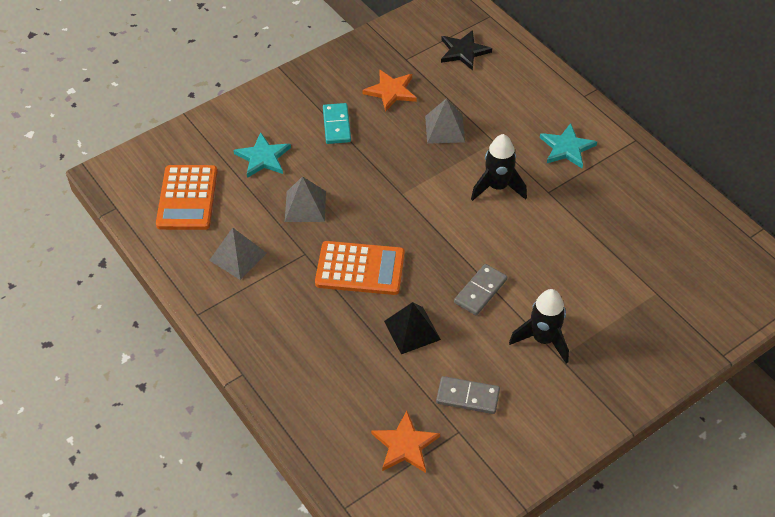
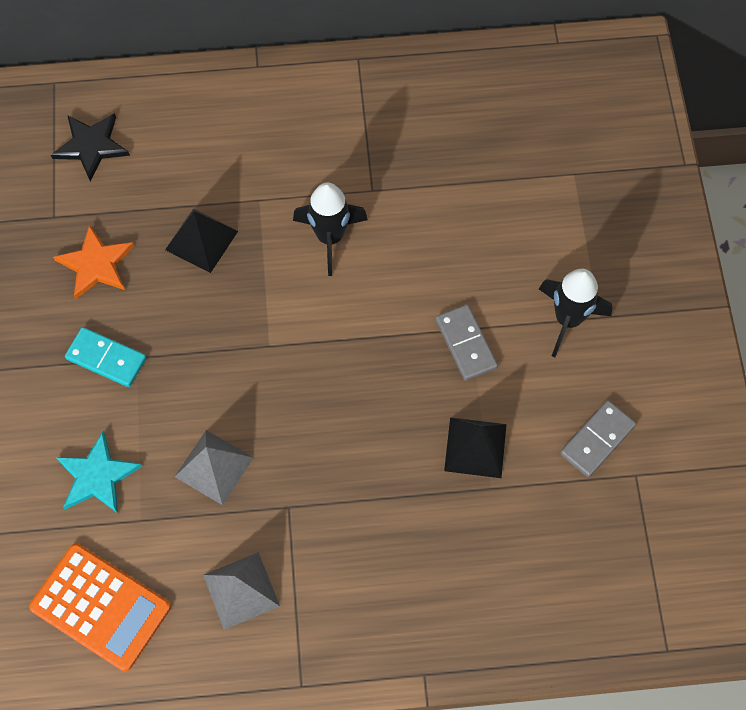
camera: 60 degrees left, 15 degrees up
orange calculator [315,241,405,295] -> none
orange star [371,411,440,473] -> none
grey pyramid [425,98,465,144] -> black pyramid [165,209,238,273]
turquoise star [540,123,597,168] -> none

